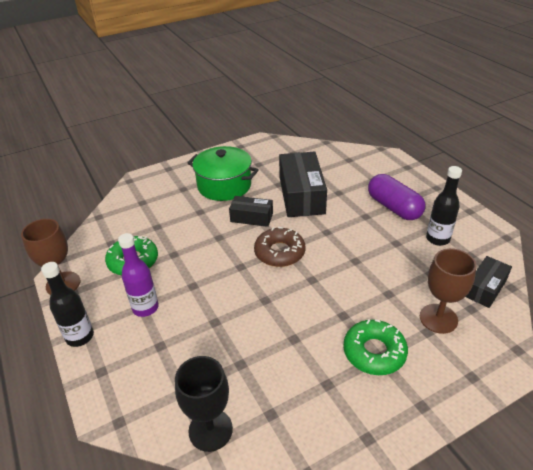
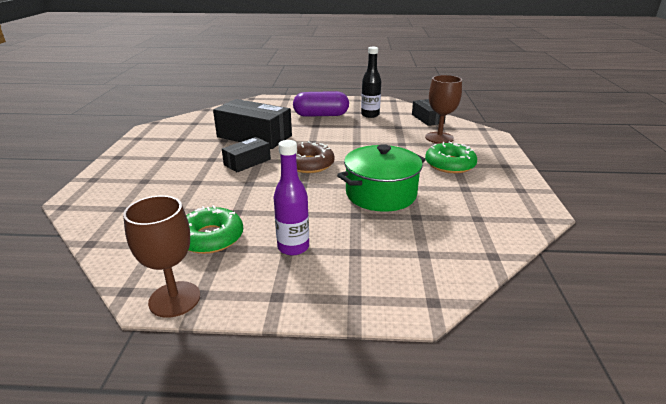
camera: 60 degrees left, 10 degrees down
black bottle [41,262,94,347] -> none
black goblet [175,356,233,452] -> none
green pot [187,146,259,201] -> green pot moved to [337,144,426,212]

